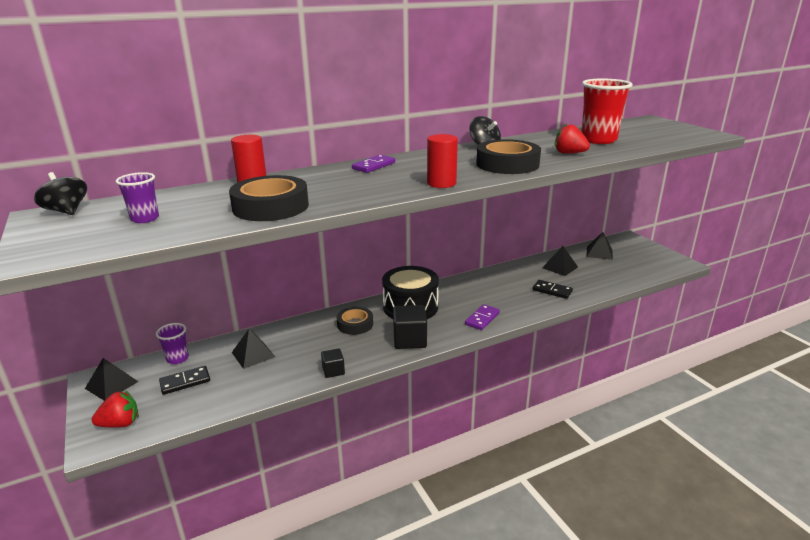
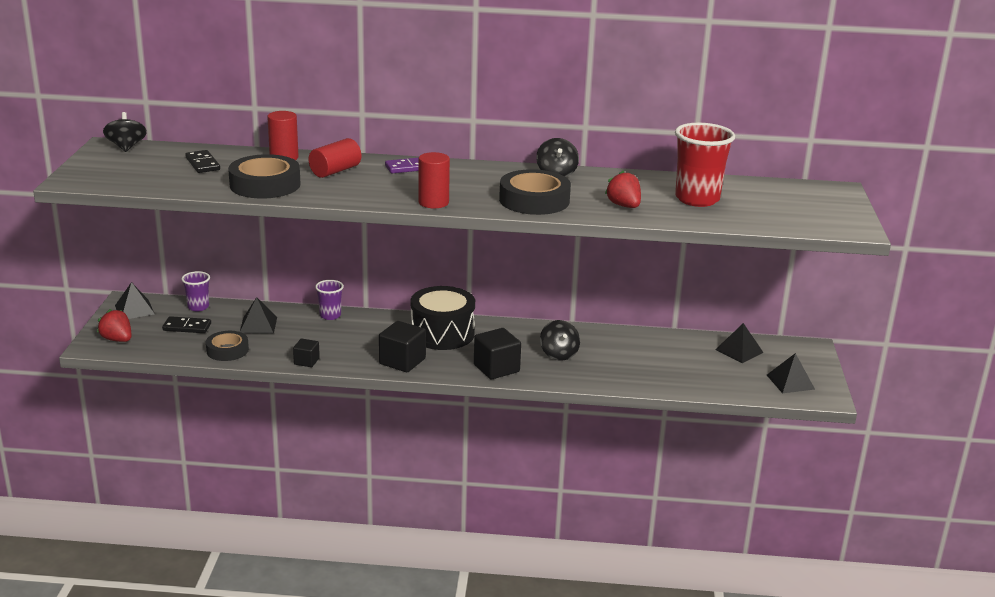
camera: 30 degrees right, 0 degrees up
red strawberry [92,390,139,428] -> red strawberry turned 150 degrees counterclockwise [97,309,132,342]
purple cup [116,172,159,223] -> purple cup moved to [315,280,344,320]
black tape [337,307,373,335] -> black tape moved to [206,331,249,361]
purple domino [465,304,500,330] -> black cube [474,328,521,379]
black domino [533,280,573,299] -> black domino moved to [185,150,220,173]
black pyramid [542,246,578,276] -> black pyramid moved to [767,353,815,393]
none -> red cylinder [308,138,361,178]
none -> black spinning top [540,320,580,361]

